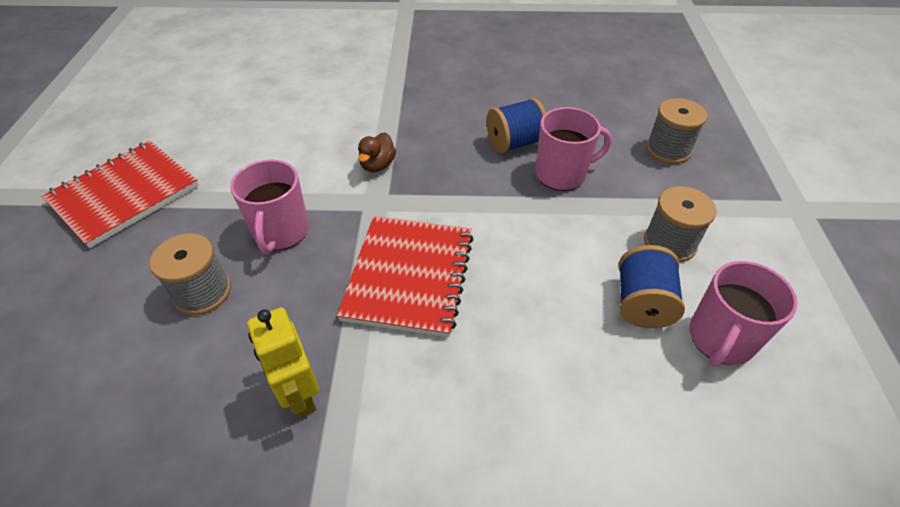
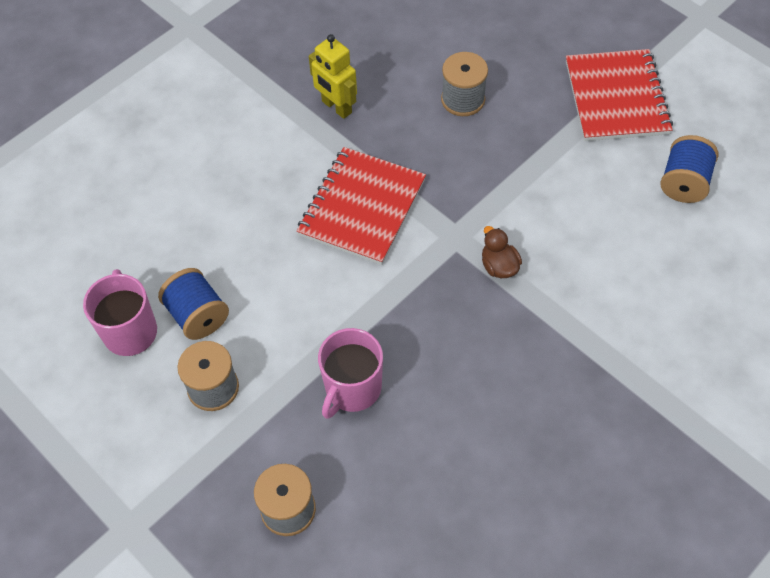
camera: 135 degrees right, 10 degrees up
pink mug [230,160,309,254] -> none
yellow robot [247,307,319,418] -> yellow robot turned 150 degrees counterclockwise [309,34,357,119]
red notebook [337,216,473,337] -> red notebook turned 60 degrees clockwise [297,147,426,265]
blue spool [487,98,546,153] -> blue spool moved to [660,135,718,203]

